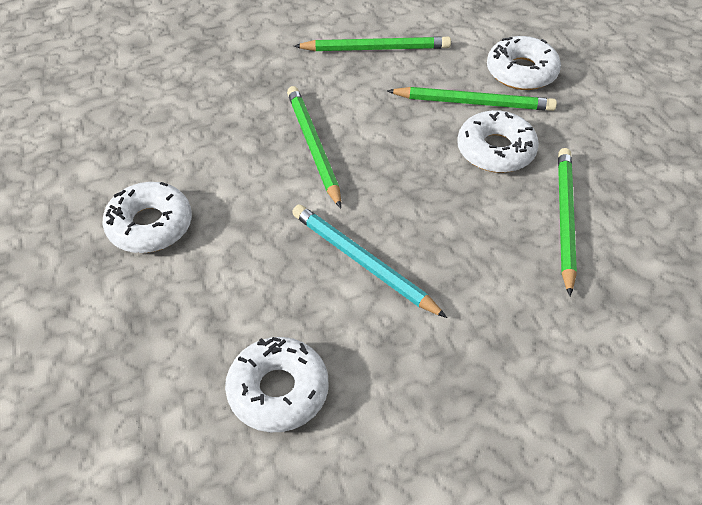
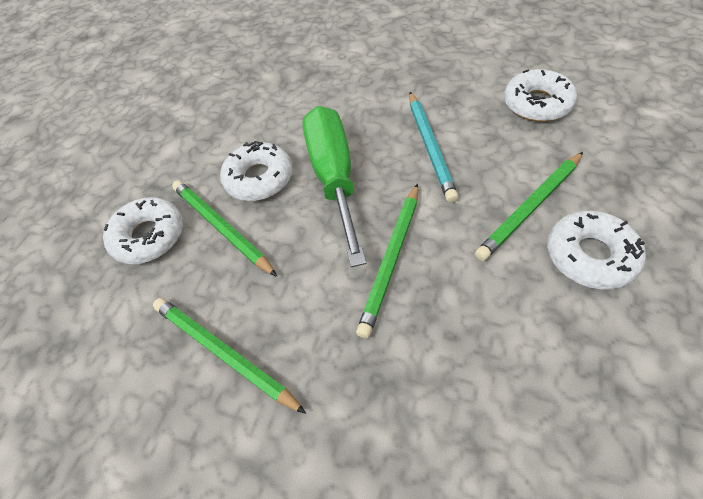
camera: 135 degrees left, 5 degrees up
green pencil [558,148,577,296] -> green pencil moved to [475,152,583,261]
none -> green screwdriver [303,106,367,267]

